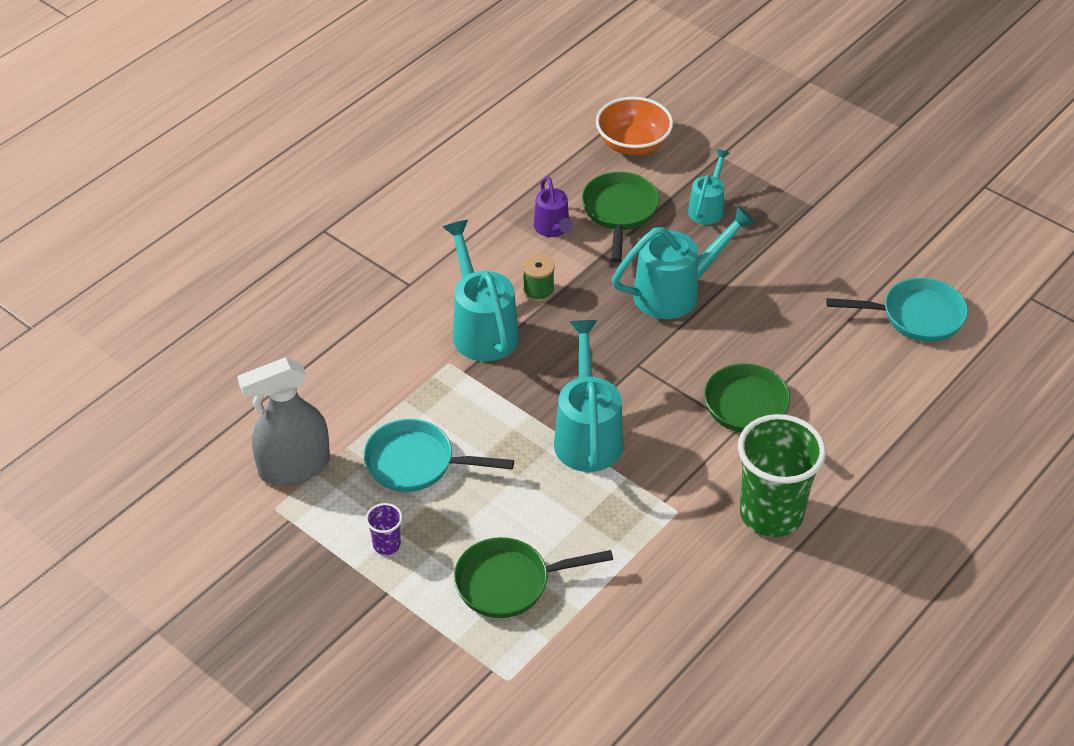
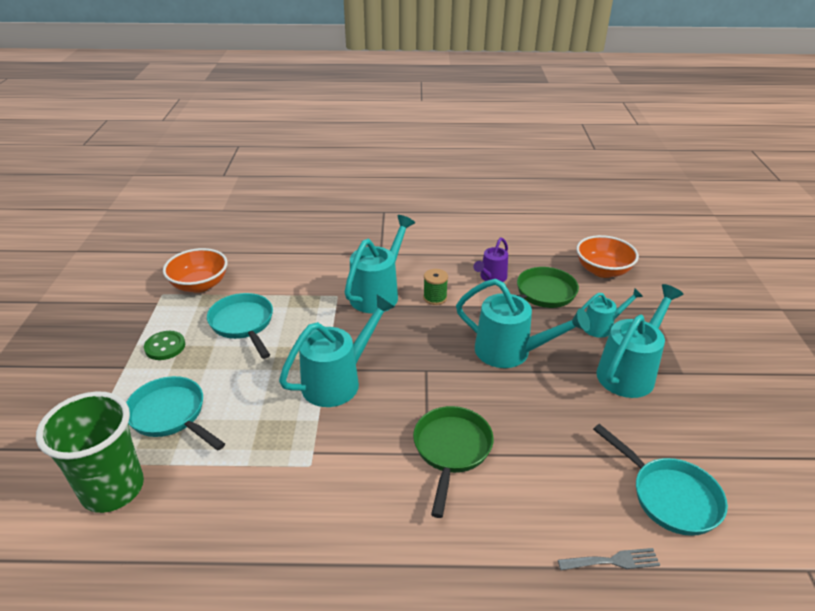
camera: 50 degrees right, 10 degrees down
grey spray bottle [237,357,330,485] -> orange bowl [163,248,228,293]
purple cup [366,503,403,555] -> green button [144,331,185,360]
green pan [454,537,613,618] -> turquoise pan [126,376,225,450]
green cup [738,414,826,537] -> green cup moved to [36,391,144,513]
none -> grey fork [558,548,660,570]
none -> turquoise watering can [596,284,683,398]

